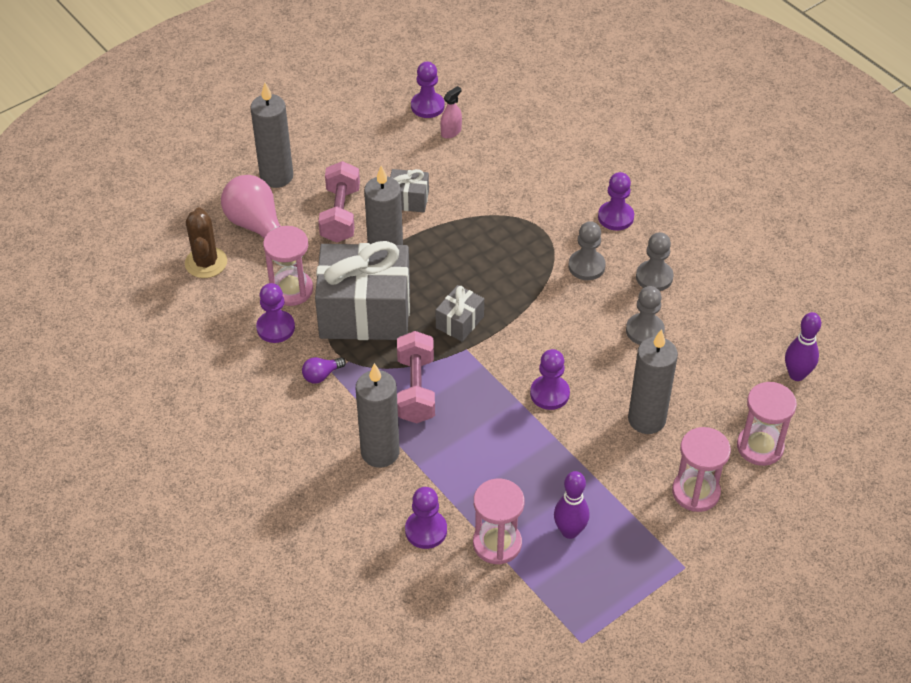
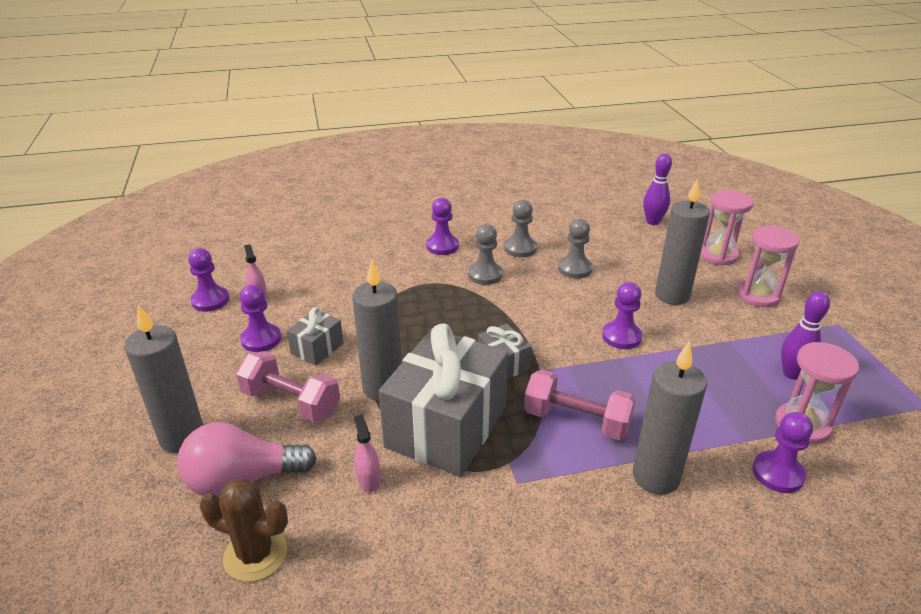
camera: 65 degrees left, 15 degrees down
purple pawn [256,283,295,343] -> purple pawn moved to [240,285,281,352]
pink hourglass [263,226,313,306] -> pink spray bottle [354,415,381,492]
purple light bulb [302,357,346,384] -> none

